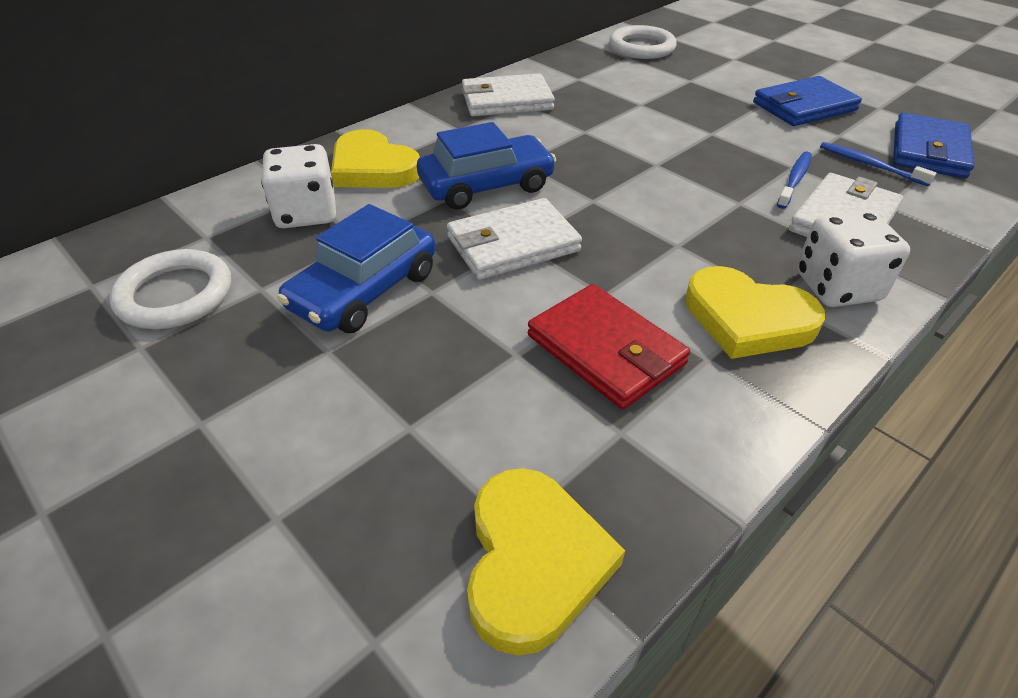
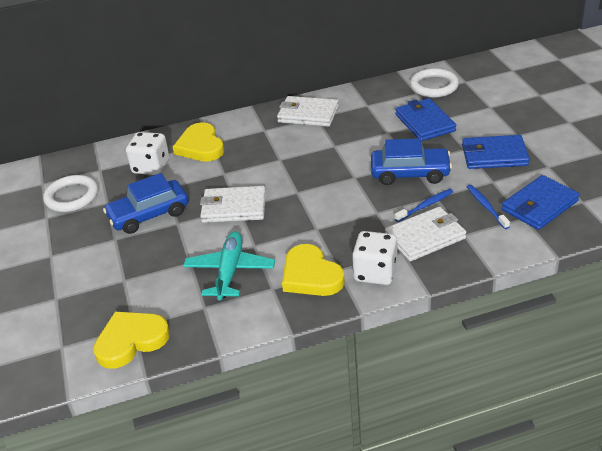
camera: 30 degrees right, 5 degrees down
blue car [417,122,556,209] -> blue car moved to [371,138,452,185]
yellow heart [467,468,625,656] -> yellow heart turned 150 degrees counterclockwise [93,312,170,369]
red wallet [528,284,690,409] -> turquoise plane [183,231,275,300]
none -> blue wallet [395,98,456,141]

